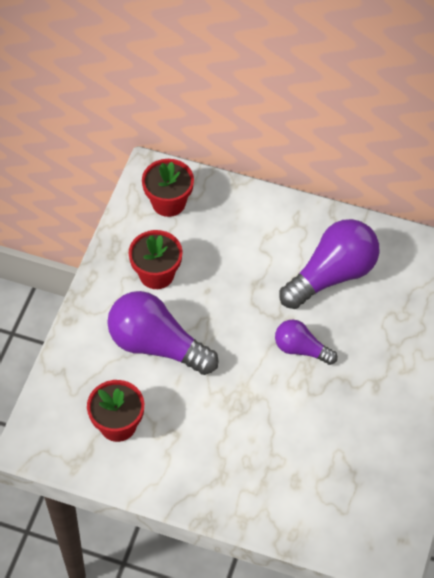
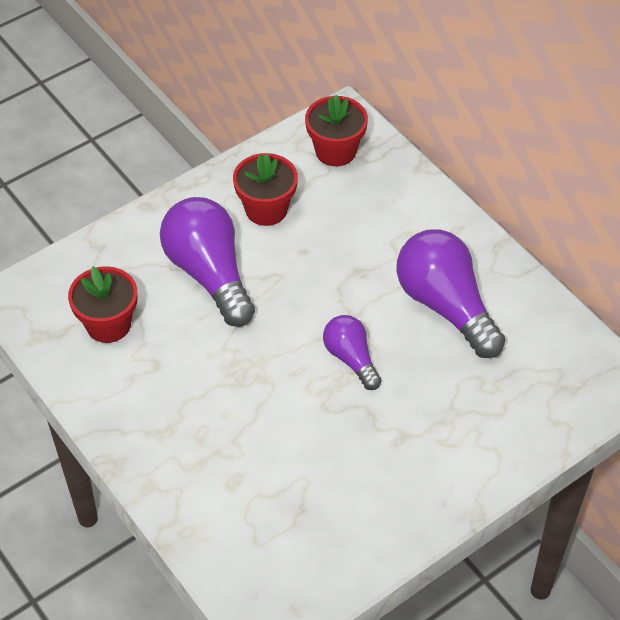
camera: 35 degrees right, 5 degrees down
purple light bulb [280,219,379,309] -> purple light bulb turned 120 degrees counterclockwise [396,229,506,358]

